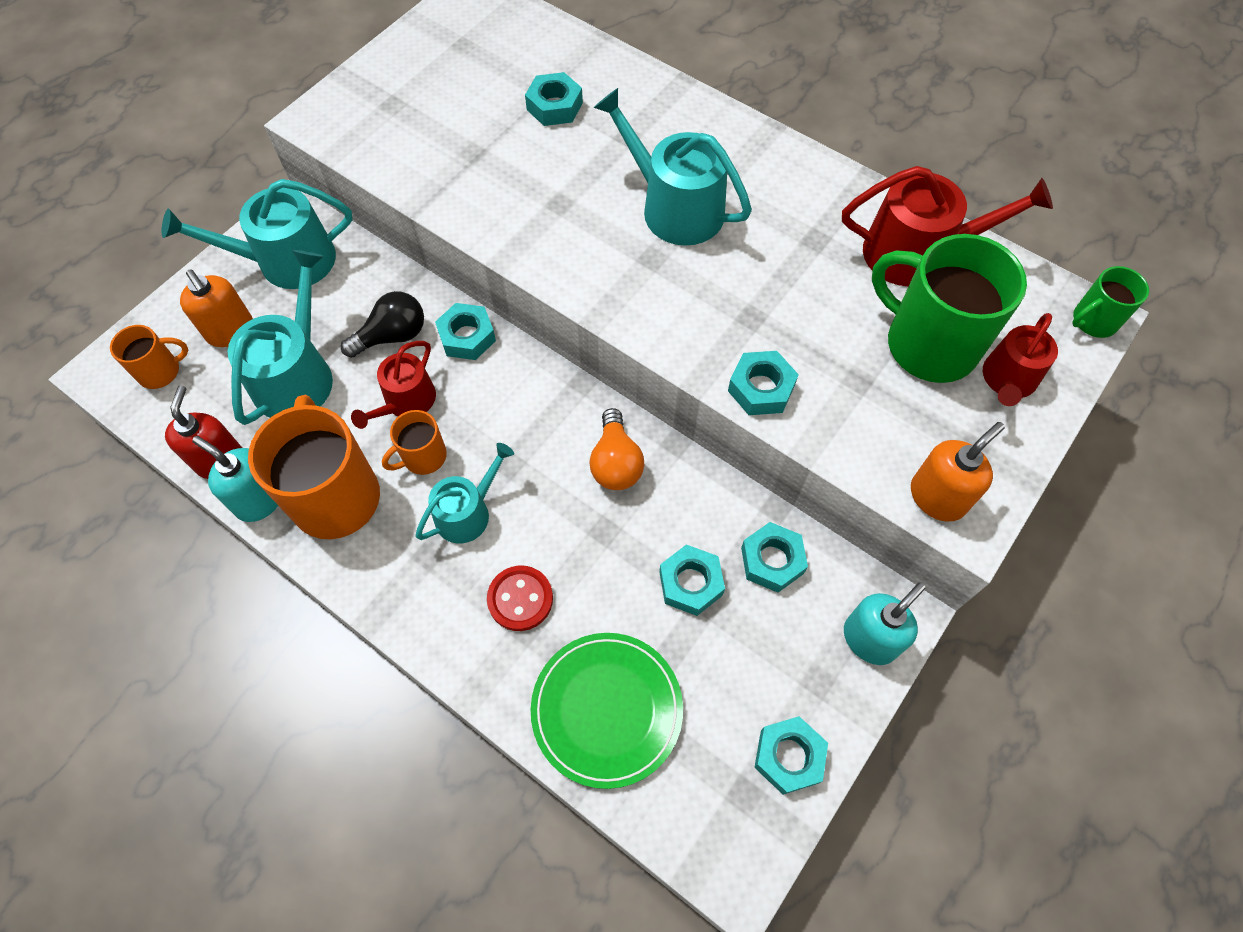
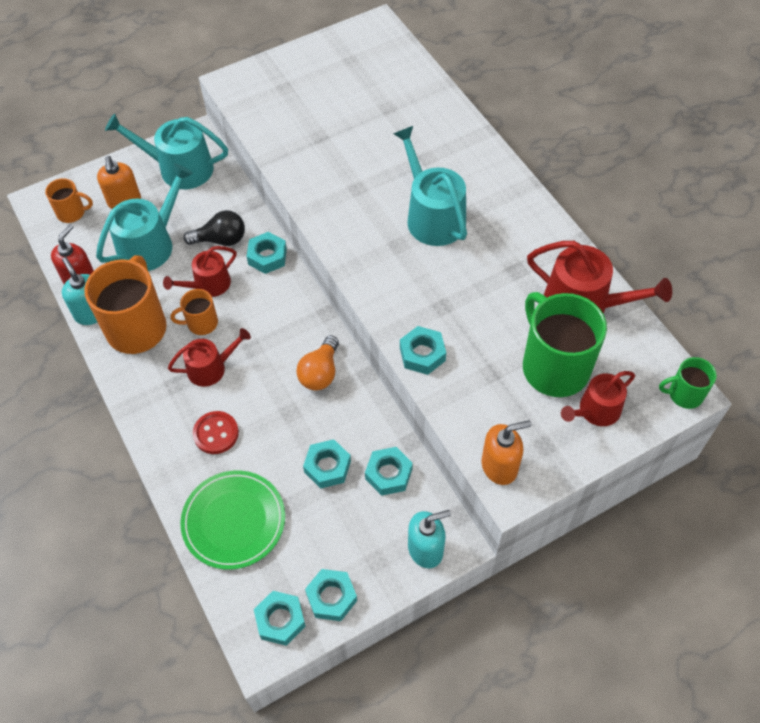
camera: 25 degrees right, 5 degrees down
turquoise watering can [415,443,514,543] -> red watering can [168,328,251,387]
turquoise nut [525,72,583,126] -> turquoise nut moved to [254,591,306,646]

